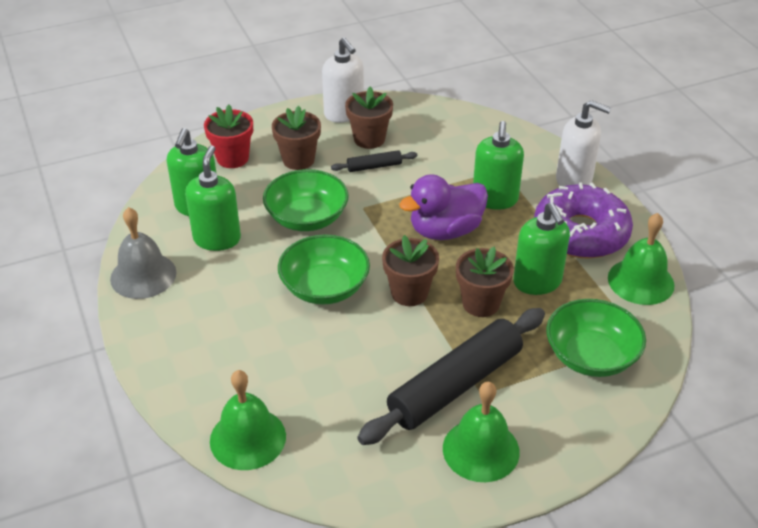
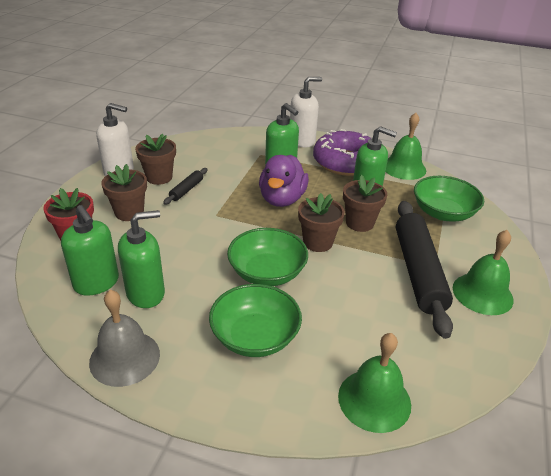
camera: 50 degrees left, 5 degrees down
green soap dispenser [185,145,241,251] -> green soap dispenser turned 105 degrees clockwise [118,210,165,308]
green bowl [263,169,349,231] -> green bowl moved to [209,284,302,357]

